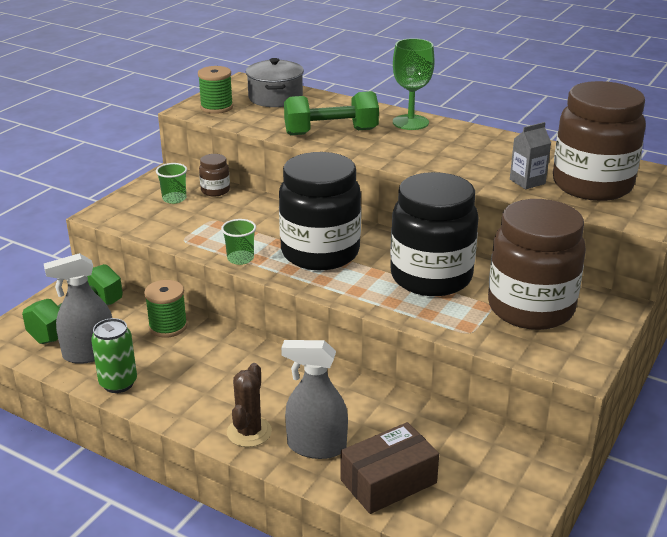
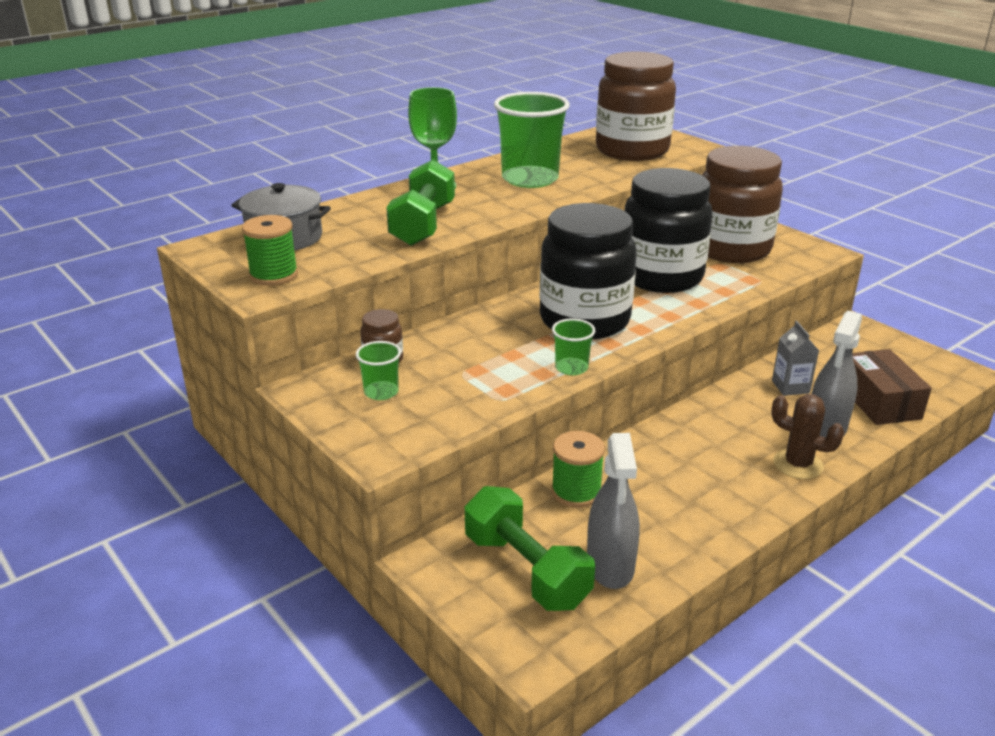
camera: 70 degrees left, 0 degrees up
green can [91,318,137,393] -> none
grey carton [510,122,551,189] -> grey carton moved to [772,321,819,396]
none -> green cup [494,92,570,188]

